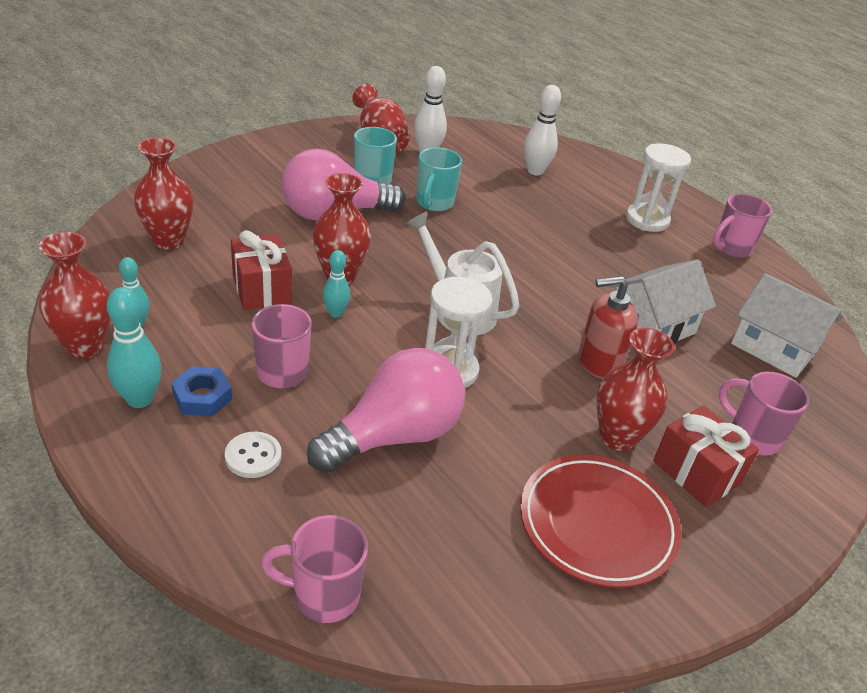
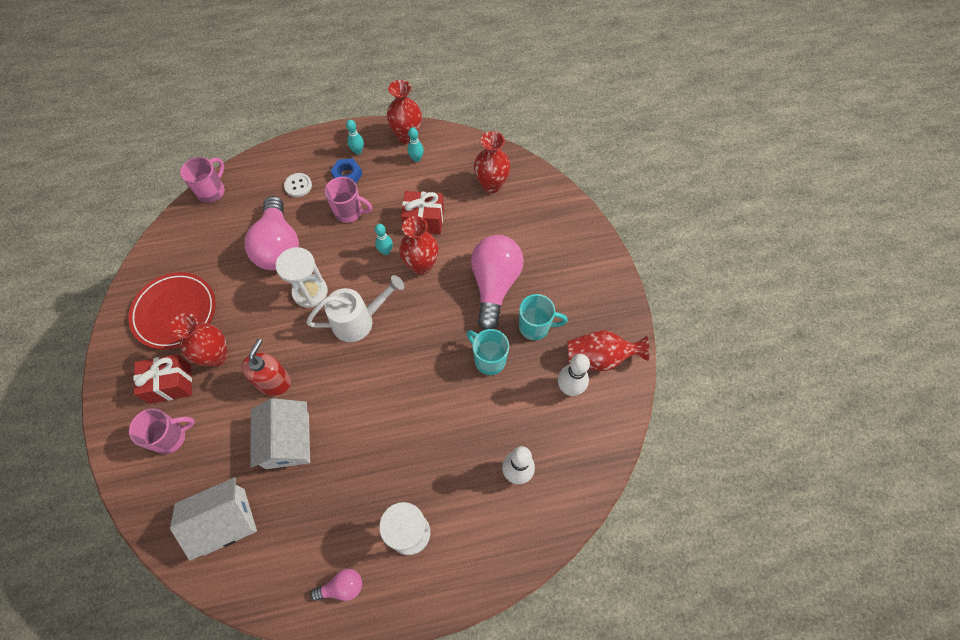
camera: 120 degrees right, 25 degrees up
turquoise bowling pin [107,287,162,408] -> turquoise bowling pin [346,120,364,155], size x0.63
pink mug [713,194,772,258] -> pink light bulb [310,569,362,601]

